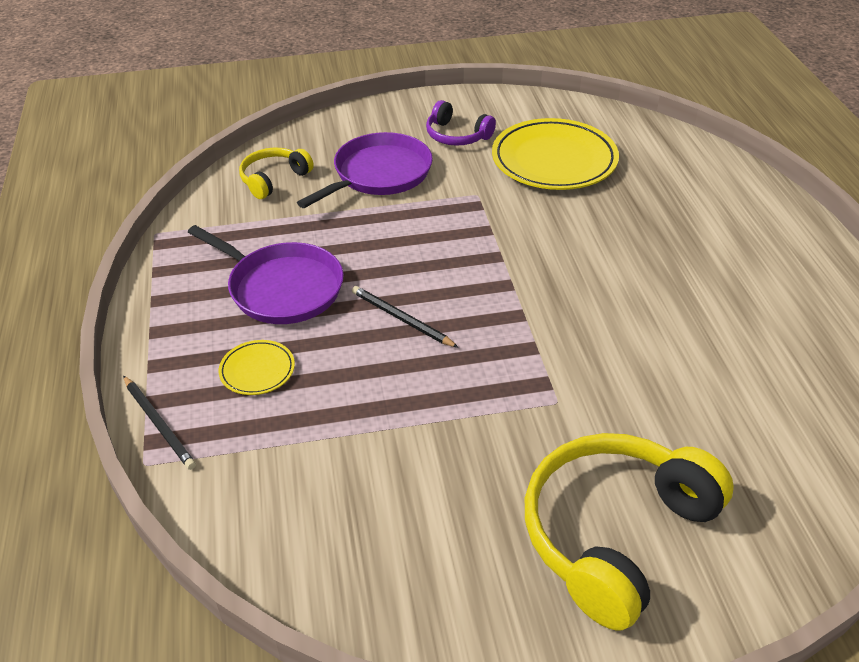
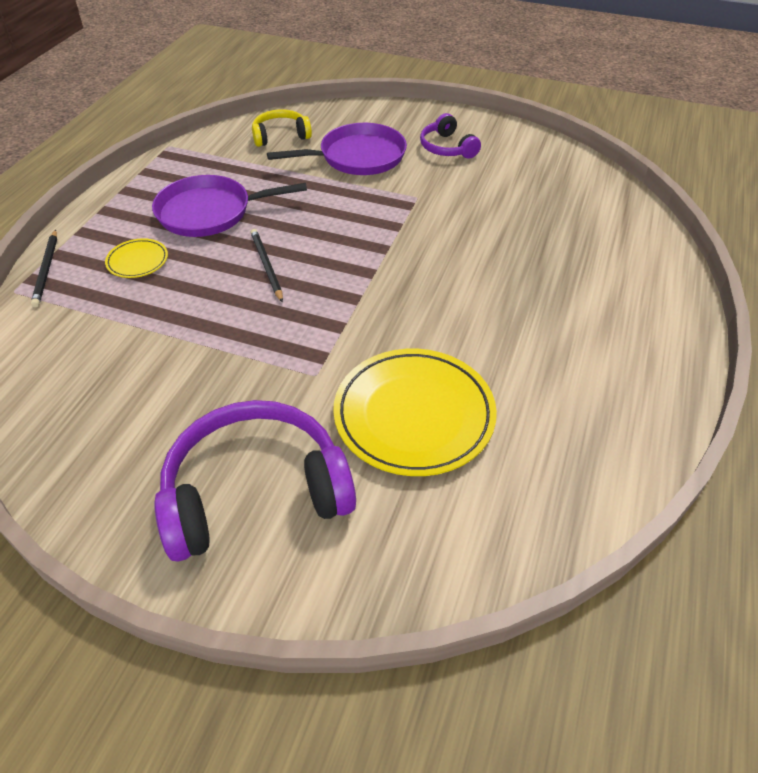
camera: 30 degrees right, 5 degrees up
purple pan [188,225,344,324] -> purple pan turned 105 degrees clockwise [152,175,307,237]
yellow plate [492,118,619,190] -> yellow plate moved to [333,349,497,476]
yellow headphones [525,433,734,631] -> purple headphones [154,400,356,562]

